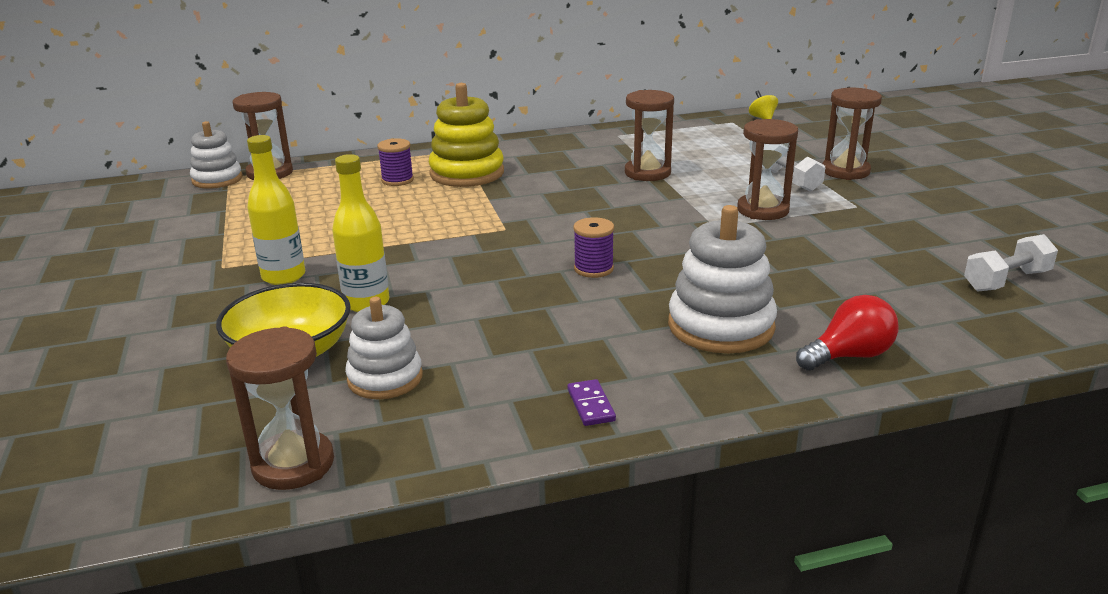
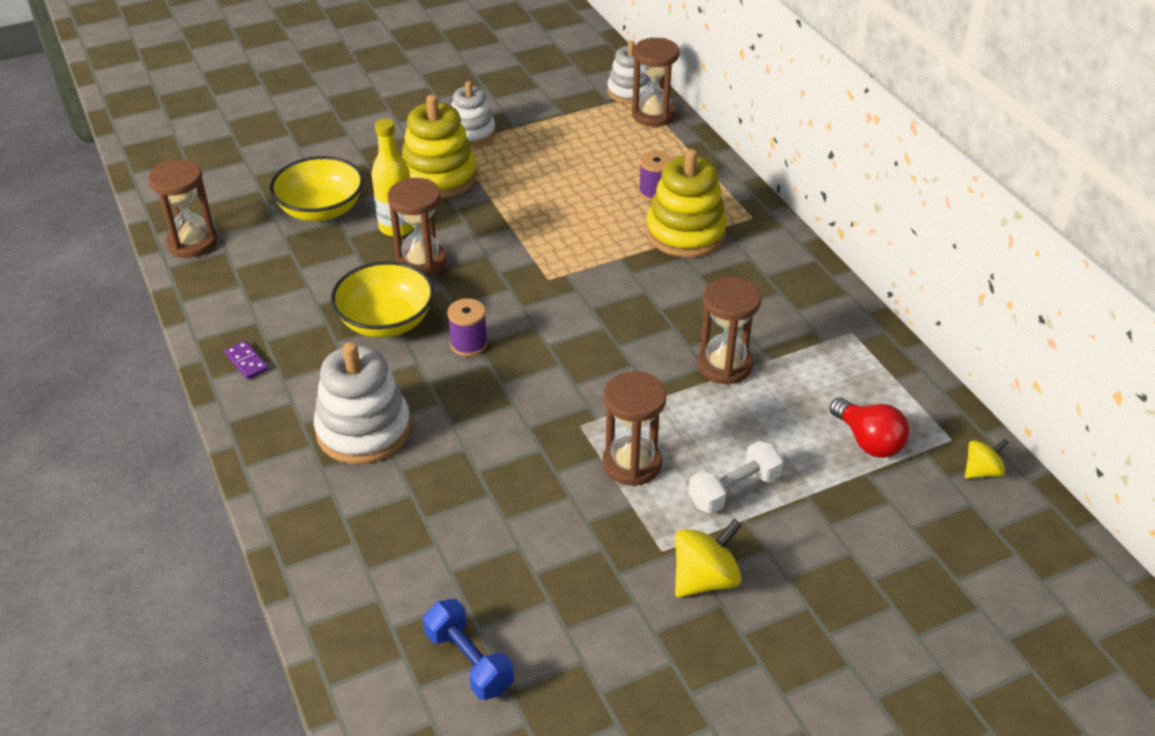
camera: 80 degrees right, 15 degrees up
yellow bottle [247,135,305,285] -> yellow stacking toy [402,95,477,199]
white stacking toy [345,297,423,399] -> white stacking toy moved to [451,81,496,146]
purple domino [568,379,616,426] -> purple domino turned 75 degrees clockwise [224,341,268,380]
red light bulb [796,295,899,371] -> red light bulb moved to [829,397,909,458]
brown hourglass [823,88,882,180] -> brown hourglass moved to [388,178,447,276]
white dumbbell [964,234,1058,292] -> blue dumbbell [423,599,514,700]
none -> yellow bowl [331,261,434,338]
none -> yellow spinning top [675,519,742,597]

